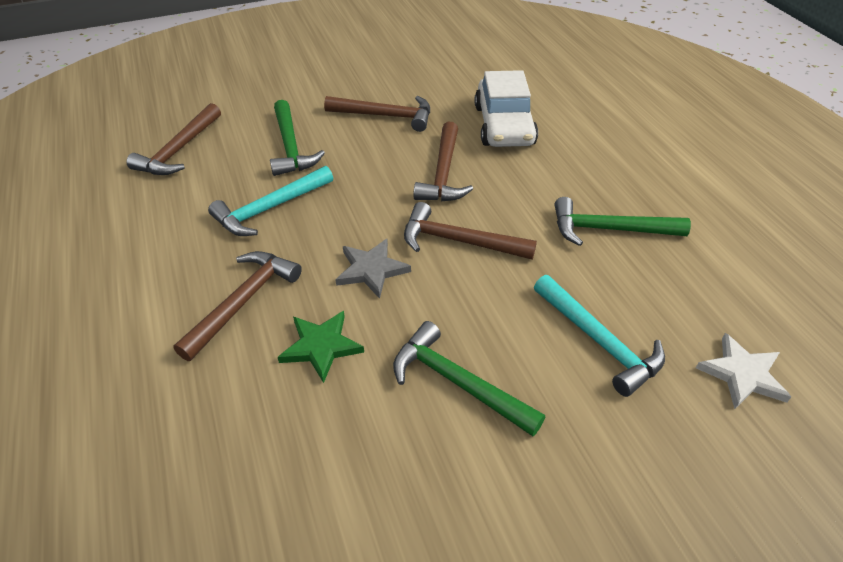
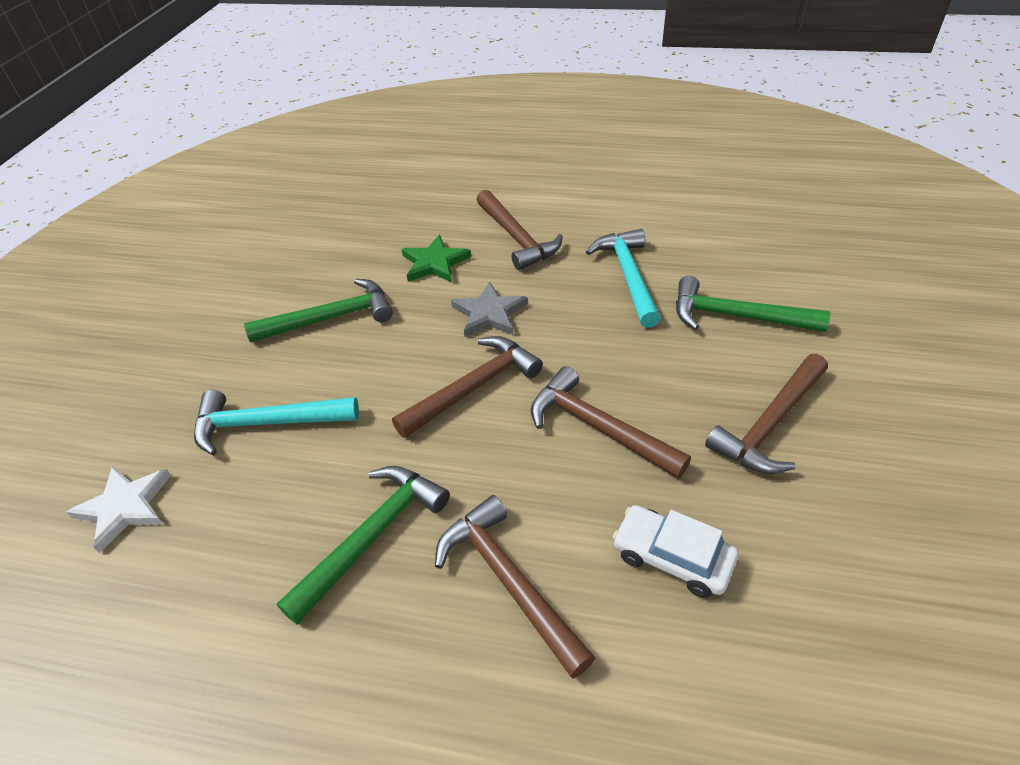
camera: 125 degrees right, 0 degrees up
brown hammer [126,103,221,175] -> brown hammer moved to [435,495,595,678]
white car [475,70,538,147] -> white car [613,505,738,598], size x0.62

